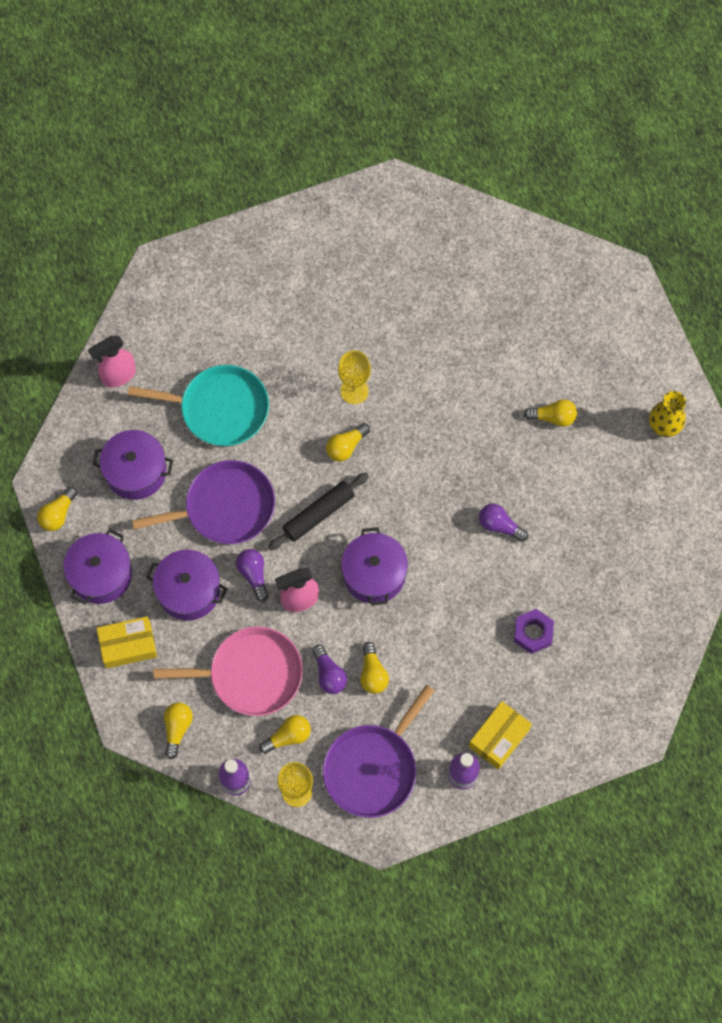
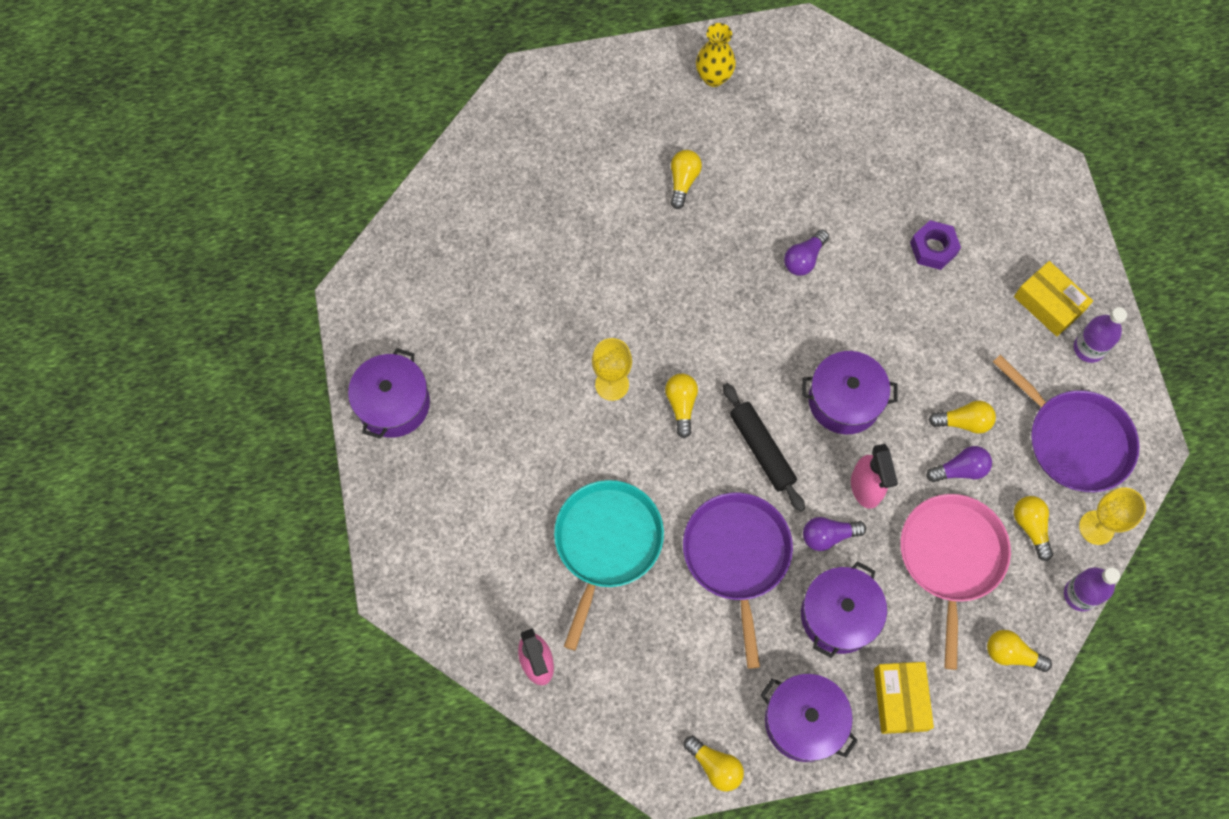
camera: 80 degrees left, 0 degrees up
purple pot [92,430,173,500] -> purple pot moved to [348,348,430,439]
yellow light bulb [326,423,370,461] -> yellow light bulb turned 150 degrees counterclockwise [665,374,698,438]

